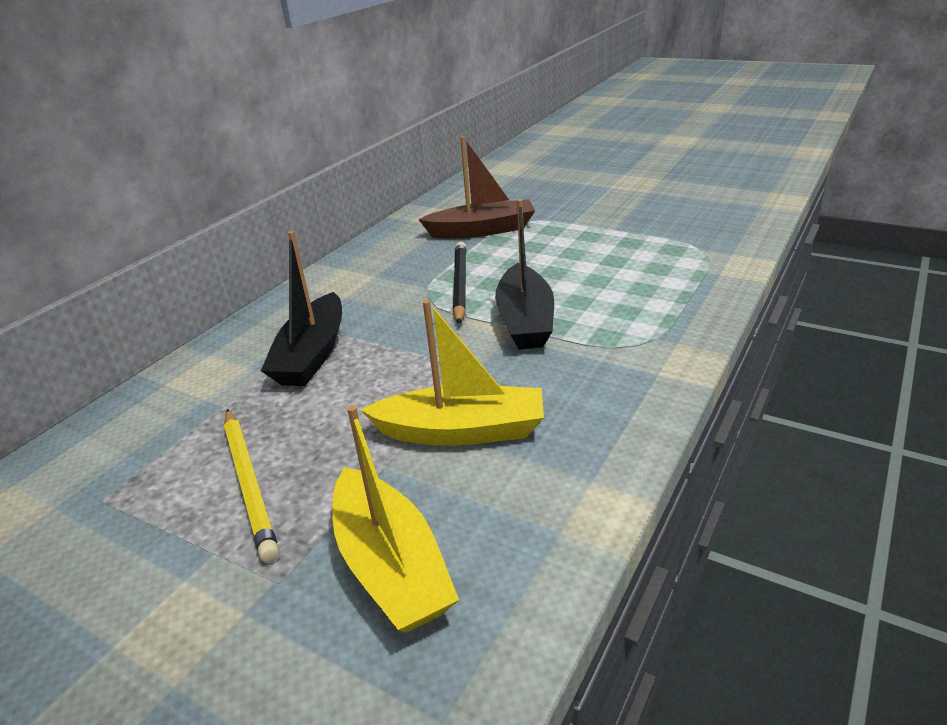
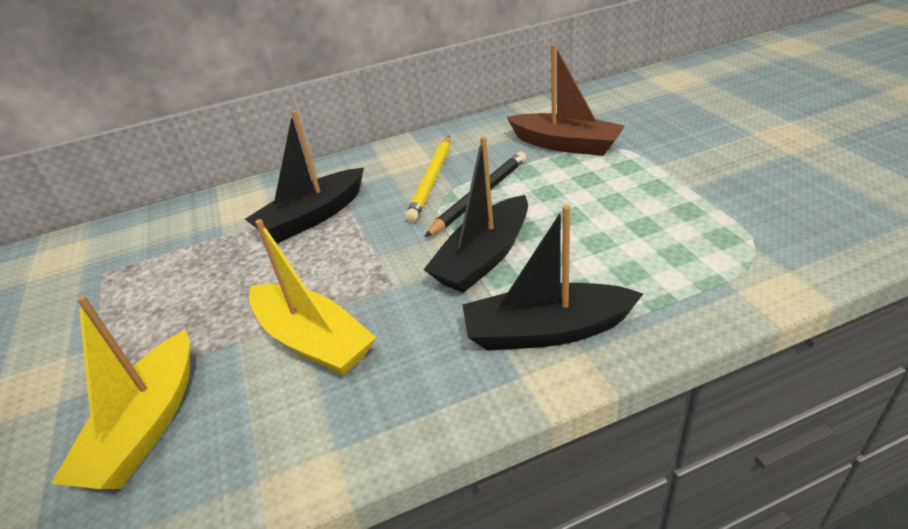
camera: 40 degrees right, 5 degrees up
yellow pencil [224,409,279,563] -> yellow pencil moved to [405,136,450,222]
none -> black boat [462,205,643,351]

